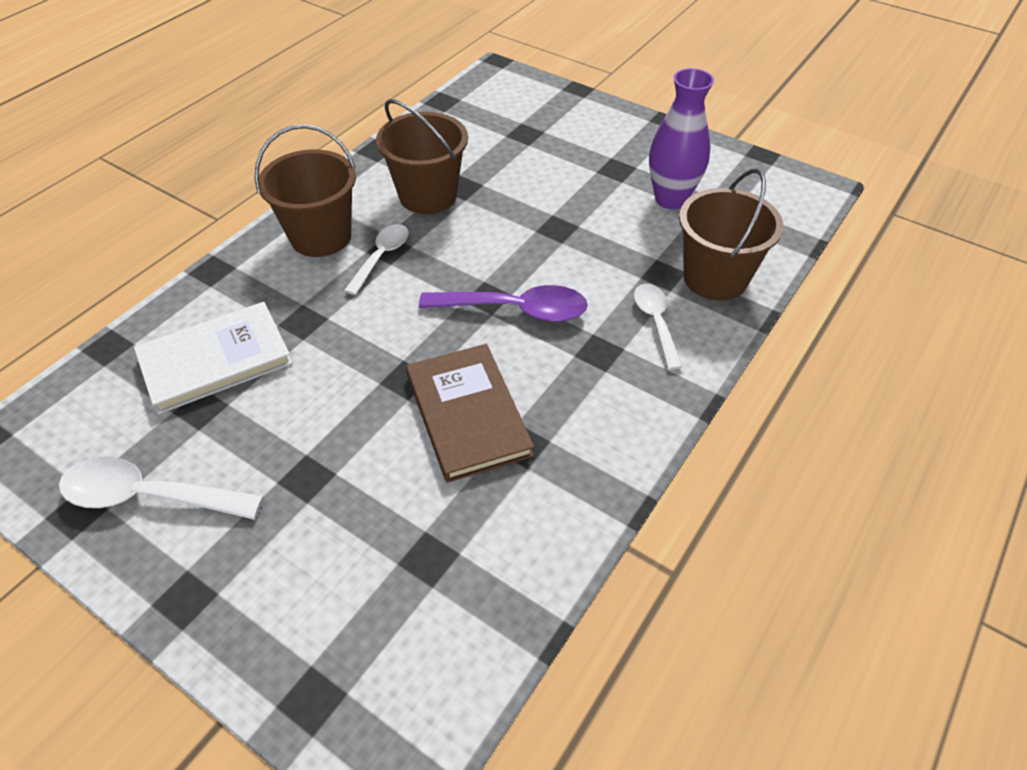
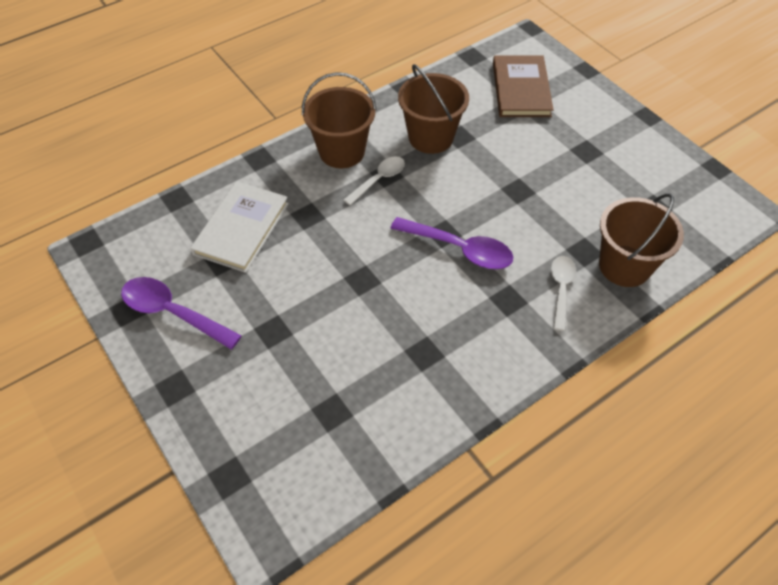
camera: 20 degrees right, 5 degrees up
white spoon [59,457,263,519] -> purple spoon [121,277,242,350]
white book [134,302,293,414] -> white book turned 60 degrees counterclockwise [190,181,289,273]
brown book [406,344,534,483] -> brown book moved to [493,56,554,117]
purple vase [649,68,714,209] -> none

